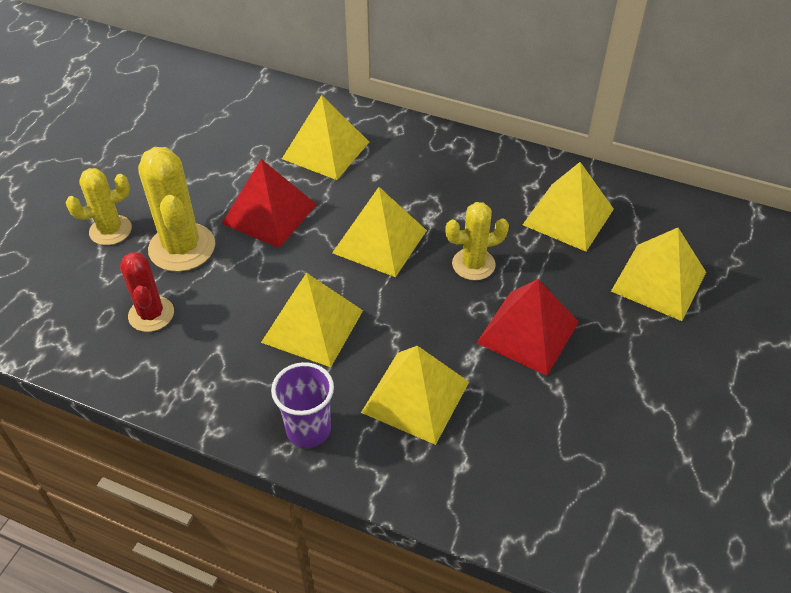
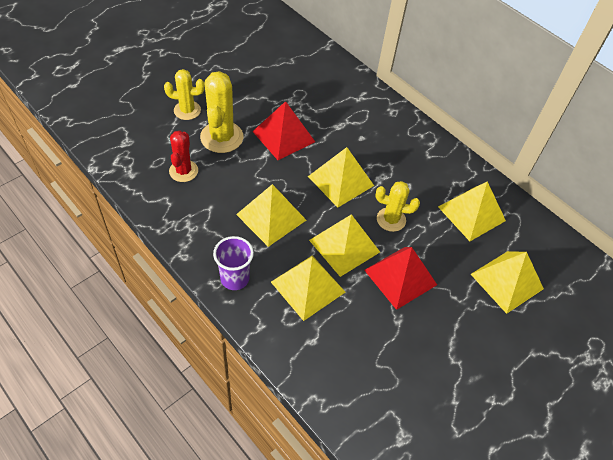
camera: 20 degrees right, 5 degrees up
yellow pyramid [282,95,369,180] -> yellow pyramid moved to [309,214,380,277]

